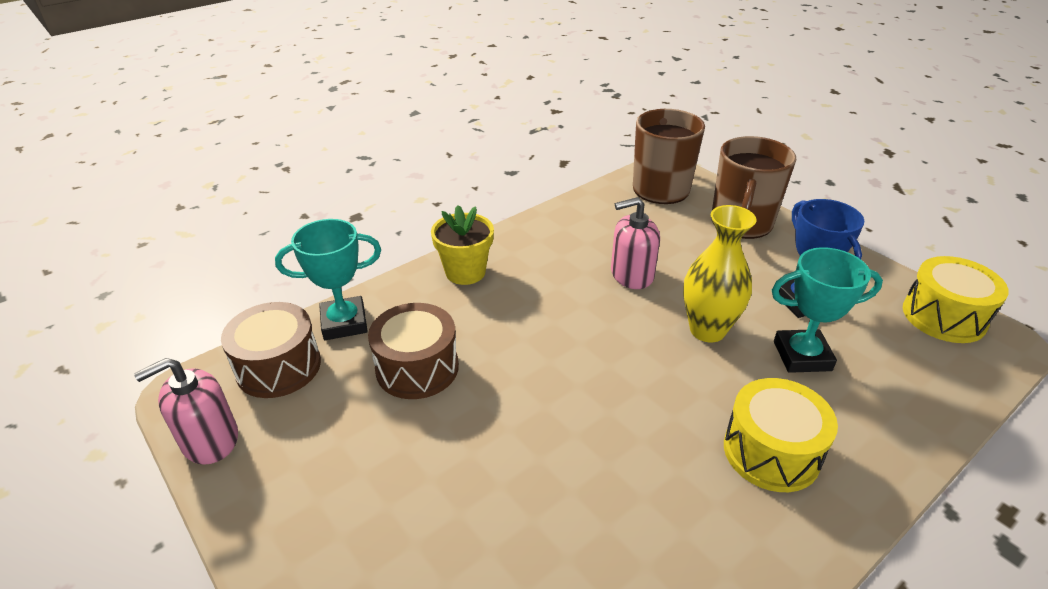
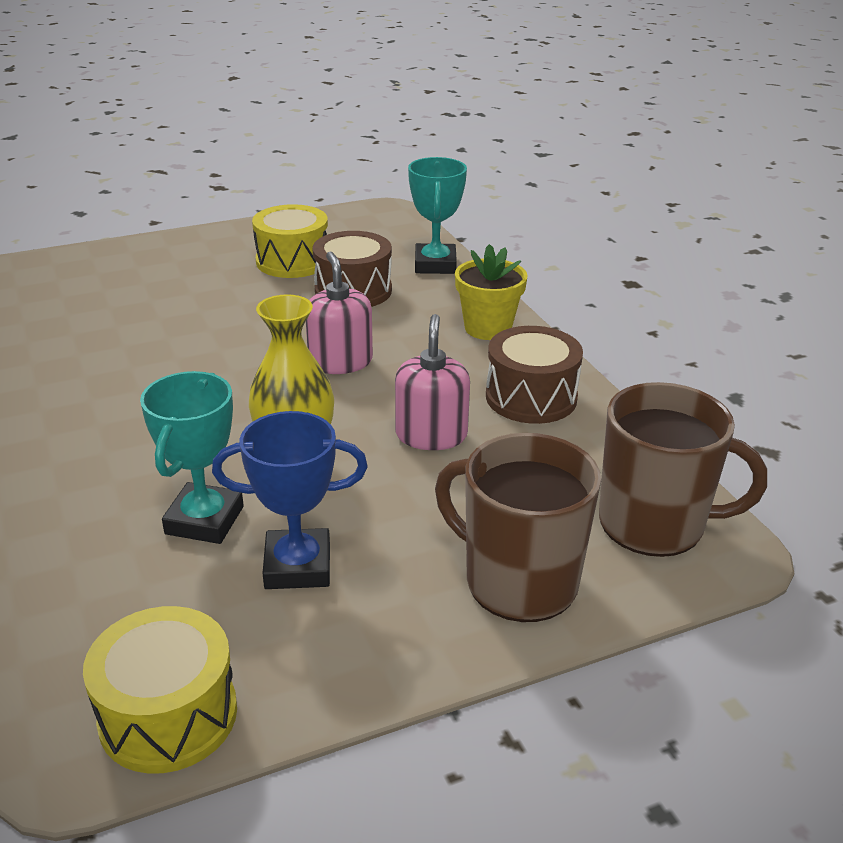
camera: 105 degrees right, 5 degrees down
pink soap dispenser [134,358,238,465] -> pink soap dispenser moved to [306,252,373,374]
brown drum [221,302,321,398] -> brown drum moved to [486,326,583,424]
yellow drum [724,378,838,492] -> yellow drum moved to [252,204,328,278]

